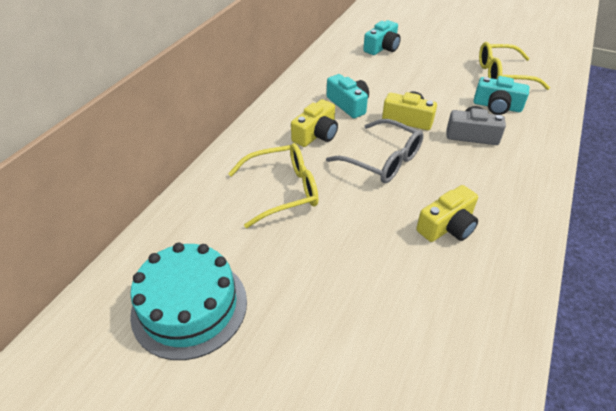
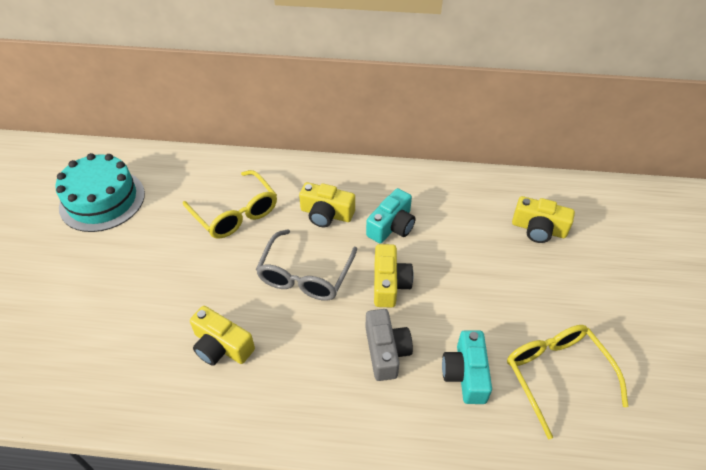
camera: 70 degrees right, 5 degrees up
turquoise camera [363,20,401,55] -> yellow camera [512,196,575,243]

